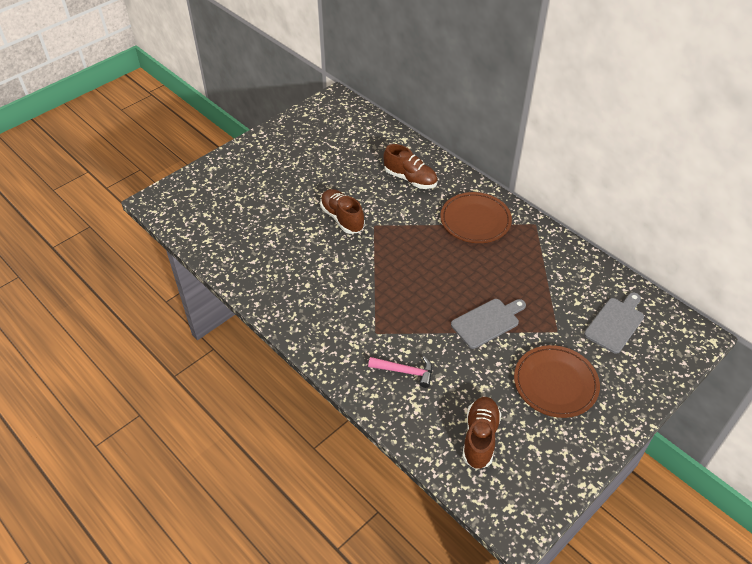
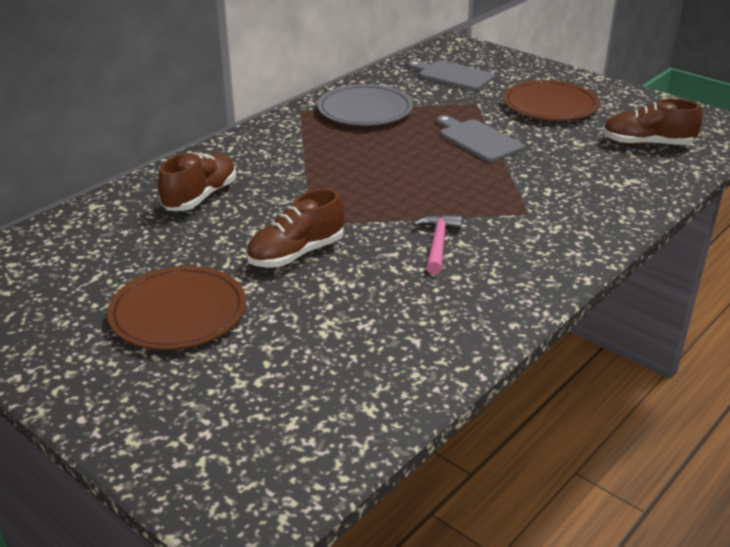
camera: 95 degrees left, 15 degrees down
pink hammer [368,356,432,388] -> pink hammer moved to [413,214,462,275]
brown plate [440,192,512,243] -> brown plate moved to [107,266,246,350]
none -> grey plate [317,84,413,126]

